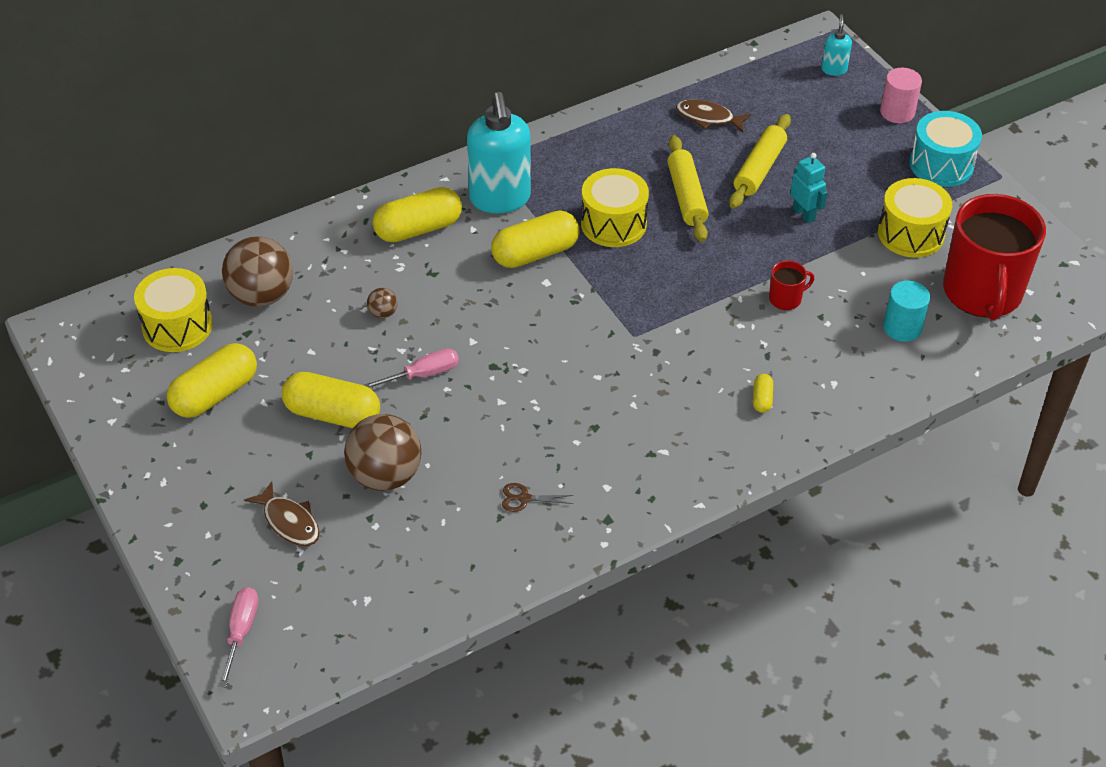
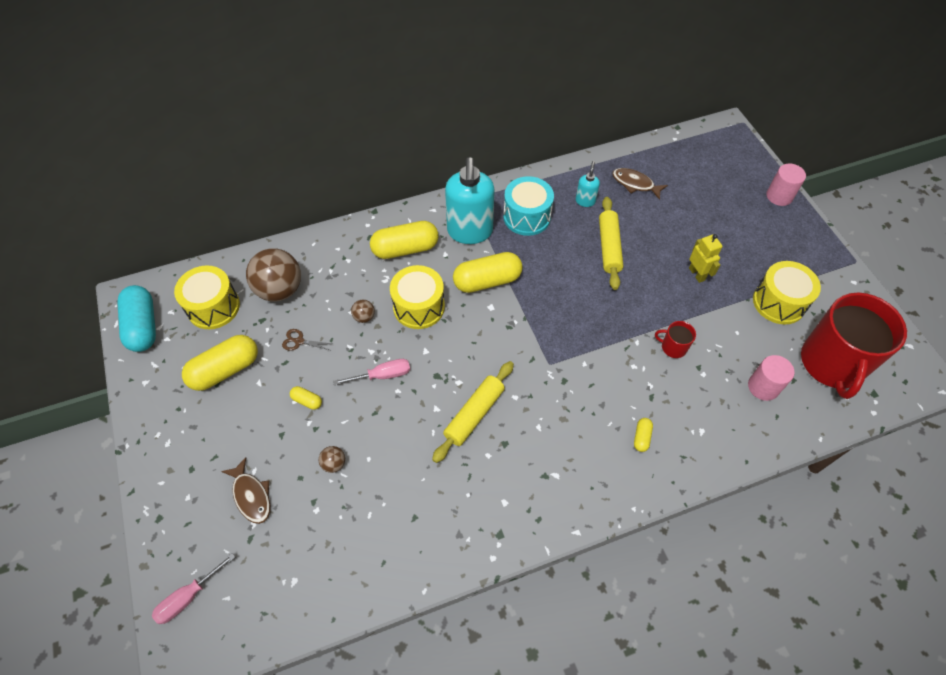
camera: 10 degrees right, 10 degrees up
pink screwdriver [219,587,258,687] -> pink screwdriver turned 150 degrees counterclockwise [152,553,235,624]
yellow capsule [282,372,380,428] -> yellow capsule [290,386,322,410], size x0.45
brown ball [344,414,421,491] -> brown ball [318,446,345,473], size x0.44
brown scissors [502,483,574,512] -> brown scissors moved to [282,329,332,351]
yellow drum [581,168,649,247] -> yellow drum moved to [390,265,445,329]
yellow rolling pin [729,114,791,209] -> yellow rolling pin moved to [432,361,514,463]
red mug [769,261,814,310] -> red mug turned 150 degrees counterclockwise [655,321,696,358]
turquoise robot [790,153,828,223] -> yellow robot [689,234,723,283]
turquoise soap dispenser [821,14,852,76] -> turquoise soap dispenser moved to [576,161,600,207]
turquoise cylinder [883,280,930,342] -> pink cylinder [748,355,795,401]
turquoise drum [910,111,982,187] -> turquoise drum moved to [503,176,554,236]
none -> turquoise capsule [117,285,156,352]

